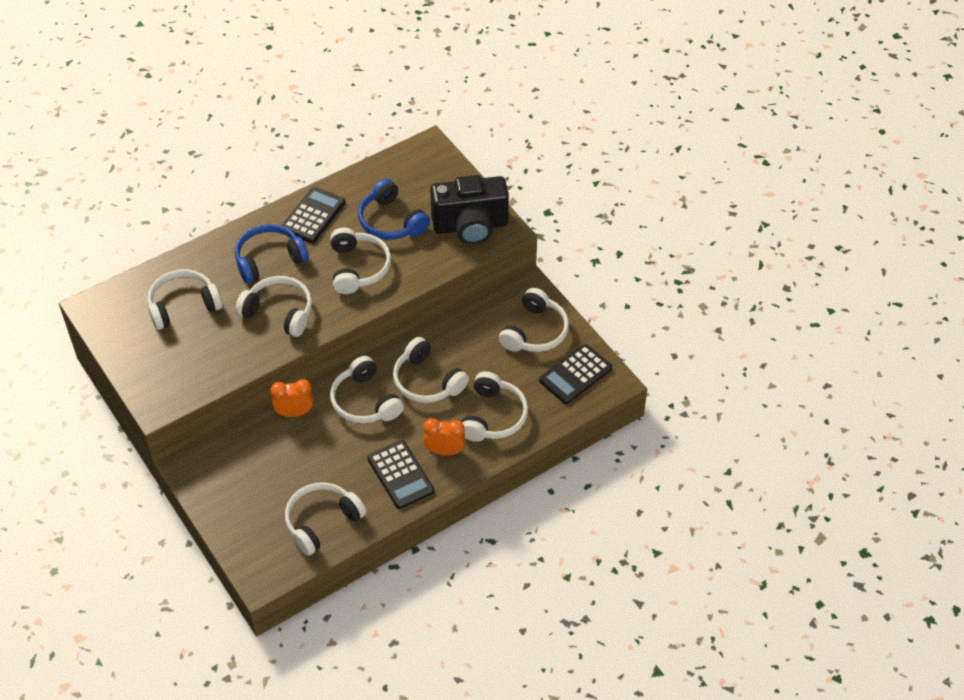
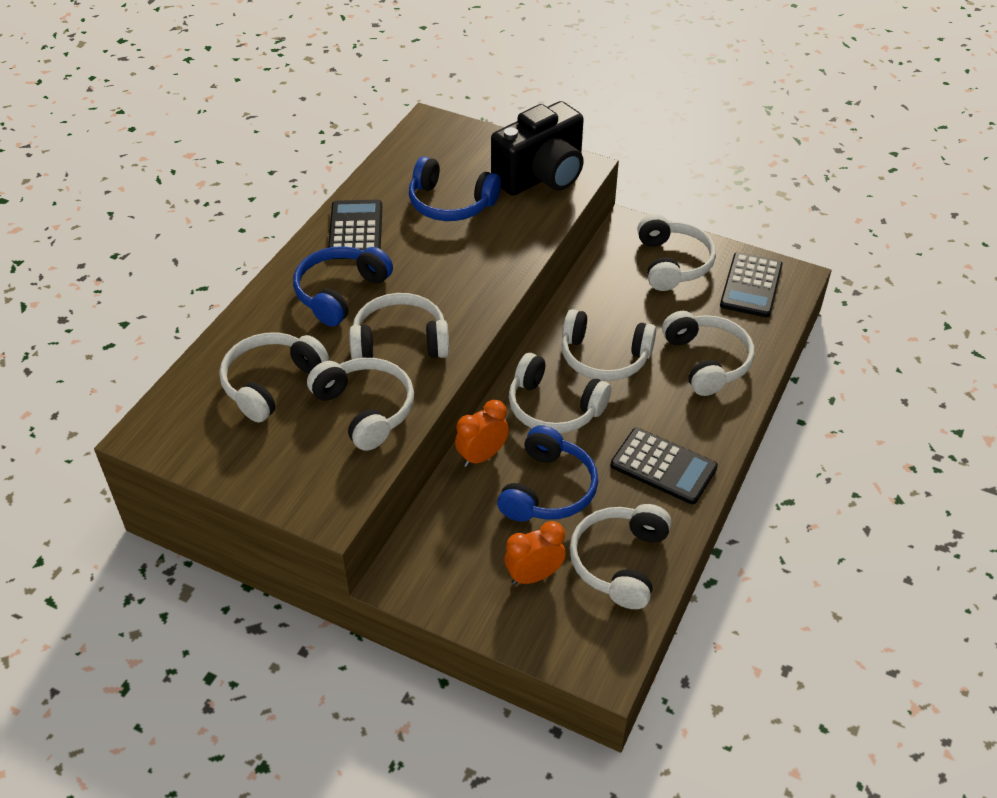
camera: 30 degrees left, 5 degrees down
white headphones [330,227,391,294] -> white headphones moved to [307,358,414,451]
orange clock [423,418,465,455] -> orange clock moved to [504,521,566,585]
none -> blue headphones [497,425,598,522]

